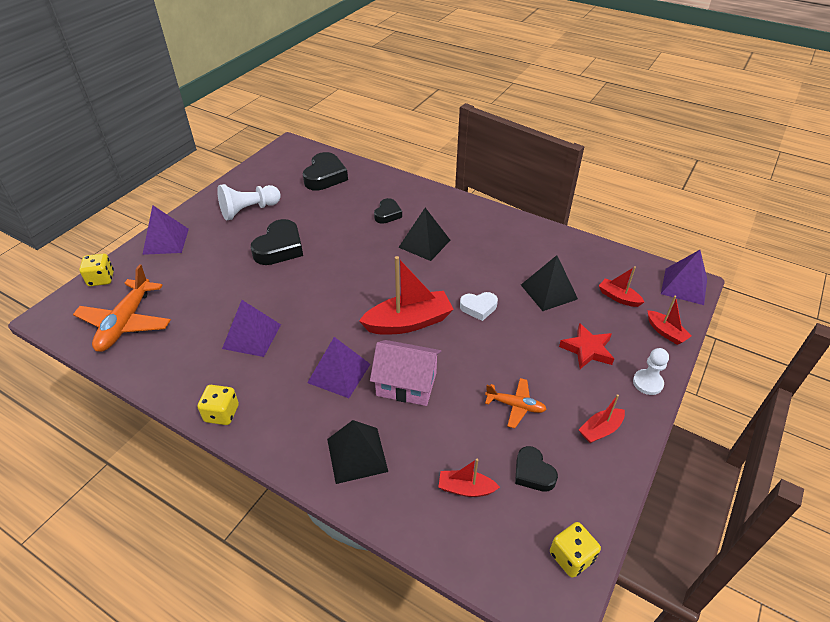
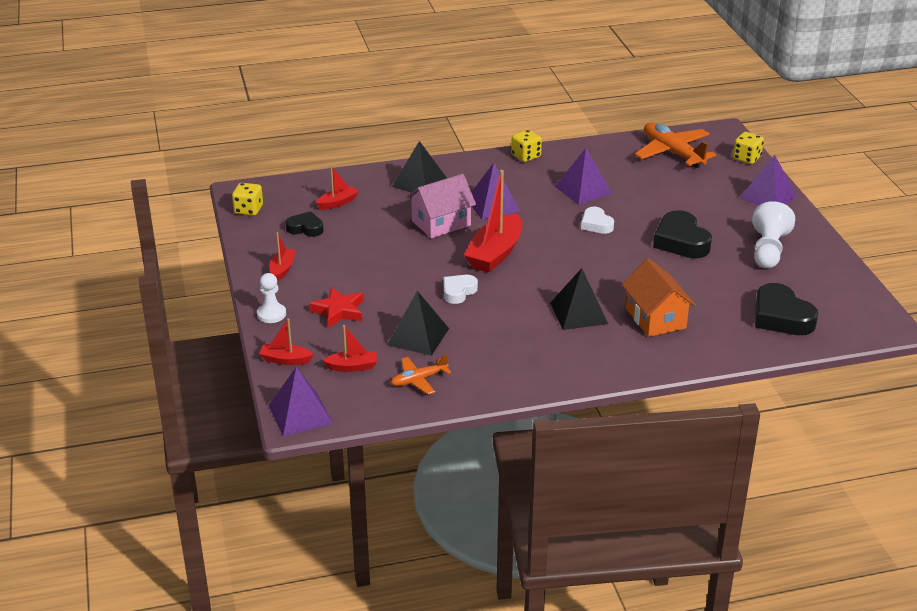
camera: 135 degrees right, 10 degrees down
black heart [374,198,402,224] -> orange house [622,258,696,337]
orange plane [485,378,547,428] -> orange plane moved to [391,354,451,395]
none -> white heart [581,207,614,234]

